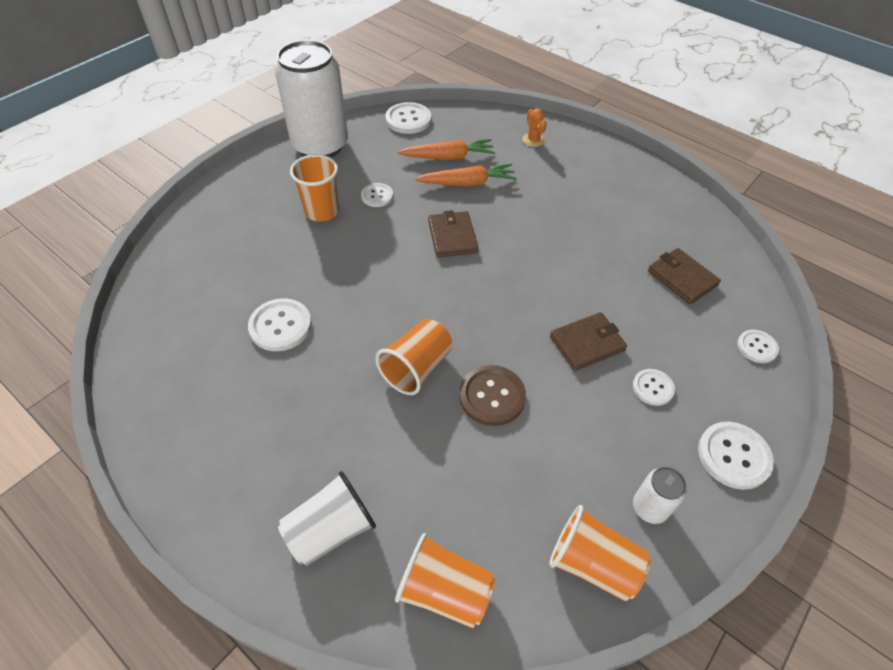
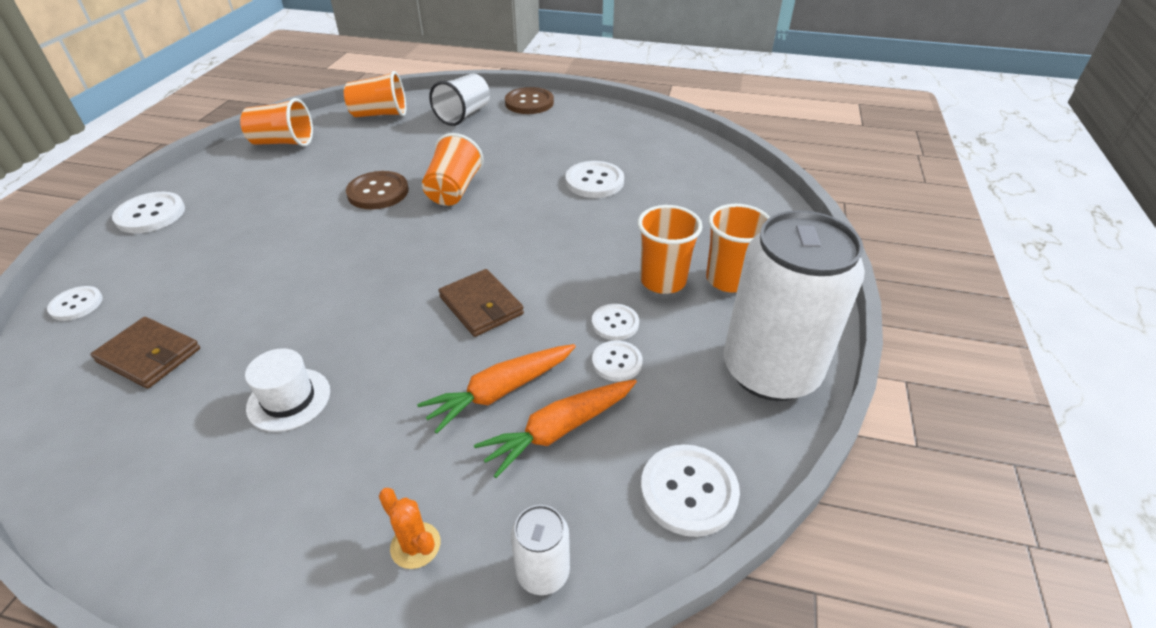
camera: 155 degrees right, 10 degrees down
brown wallet [550,312,627,371] -> none
white button [633,369,675,406] -> white button moved to [592,340,643,381]
white can [633,467,687,524] -> white can moved to [511,505,570,595]
none -> white hat [245,348,330,432]
none -> brown button [505,87,554,114]
none -> orange cup [706,204,770,292]

